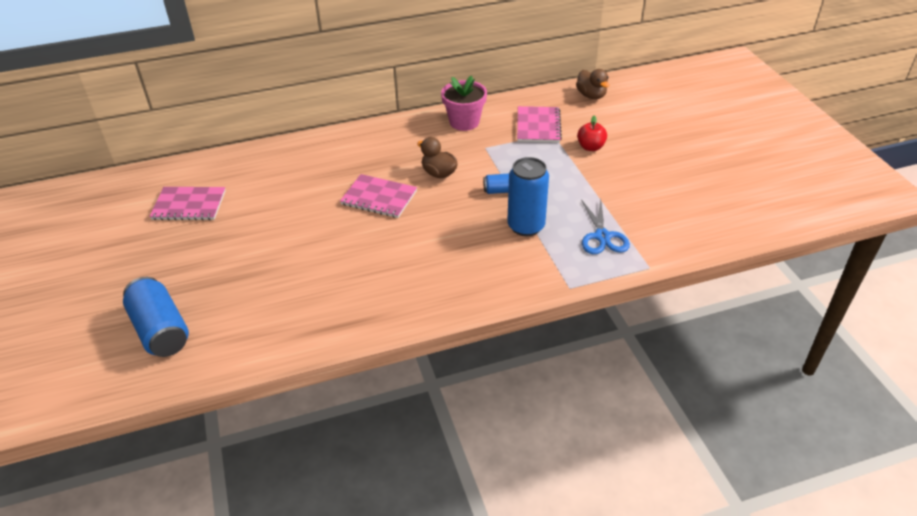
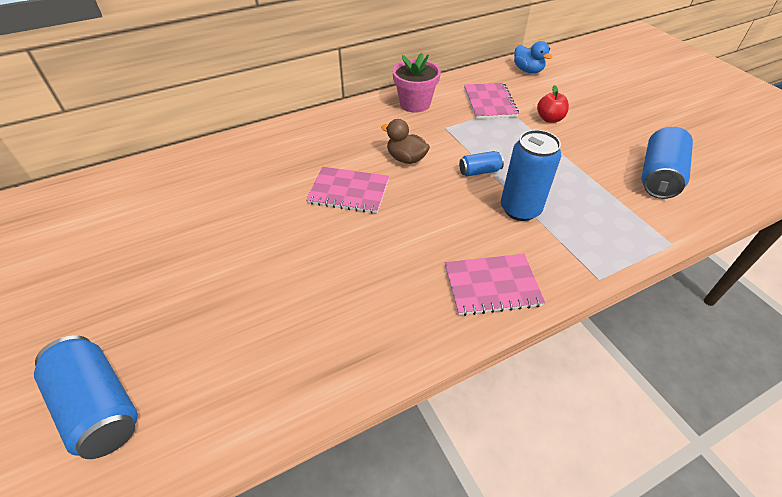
camera: 10 degrees left, 5 degrees up
pink notebook [149,187,226,220] -> pink notebook moved to [445,254,545,316]
brown duck [576,69,609,99] -> blue duck [514,41,552,73]
blue scissors [581,199,630,254] -> none
none -> blue can [641,127,693,199]

